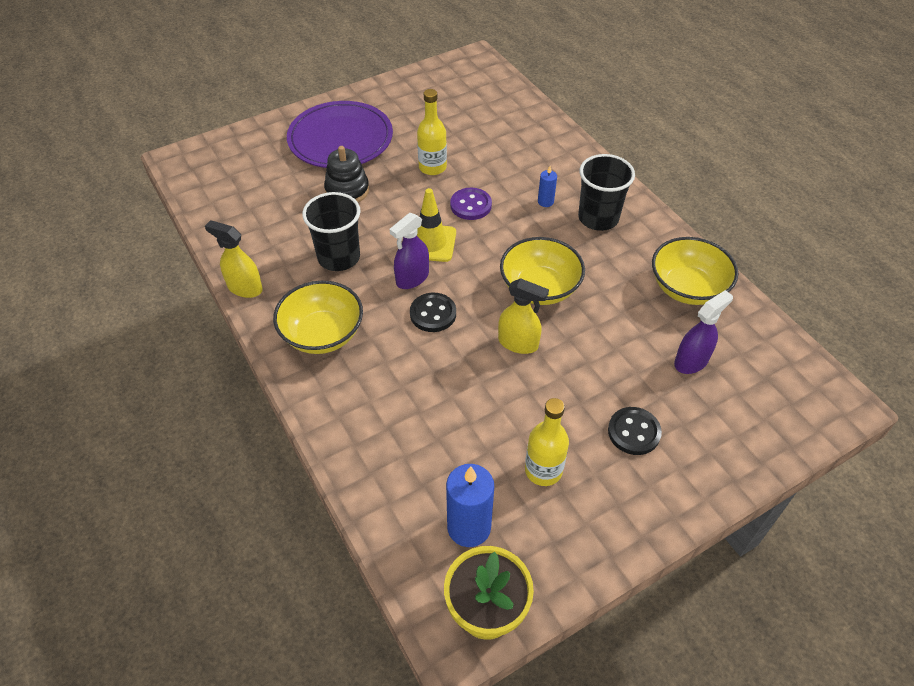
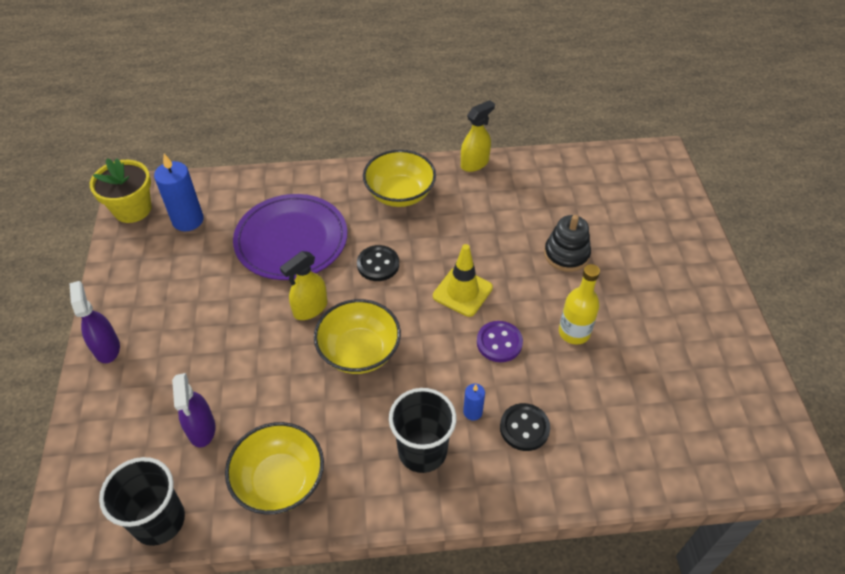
camera: 115 degrees right, 0 degrees up
purple plate [287,101,393,168] -> purple plate moved to [233,194,347,280]
black cup [302,192,361,271] -> black cup moved to [99,457,185,546]
purple spray bottle [390,213,429,289] -> purple spray bottle moved to [69,281,120,363]
yellow bottle [525,398,569,486] -> none
black button [608,407,662,455] -> black button moved to [500,403,550,451]

